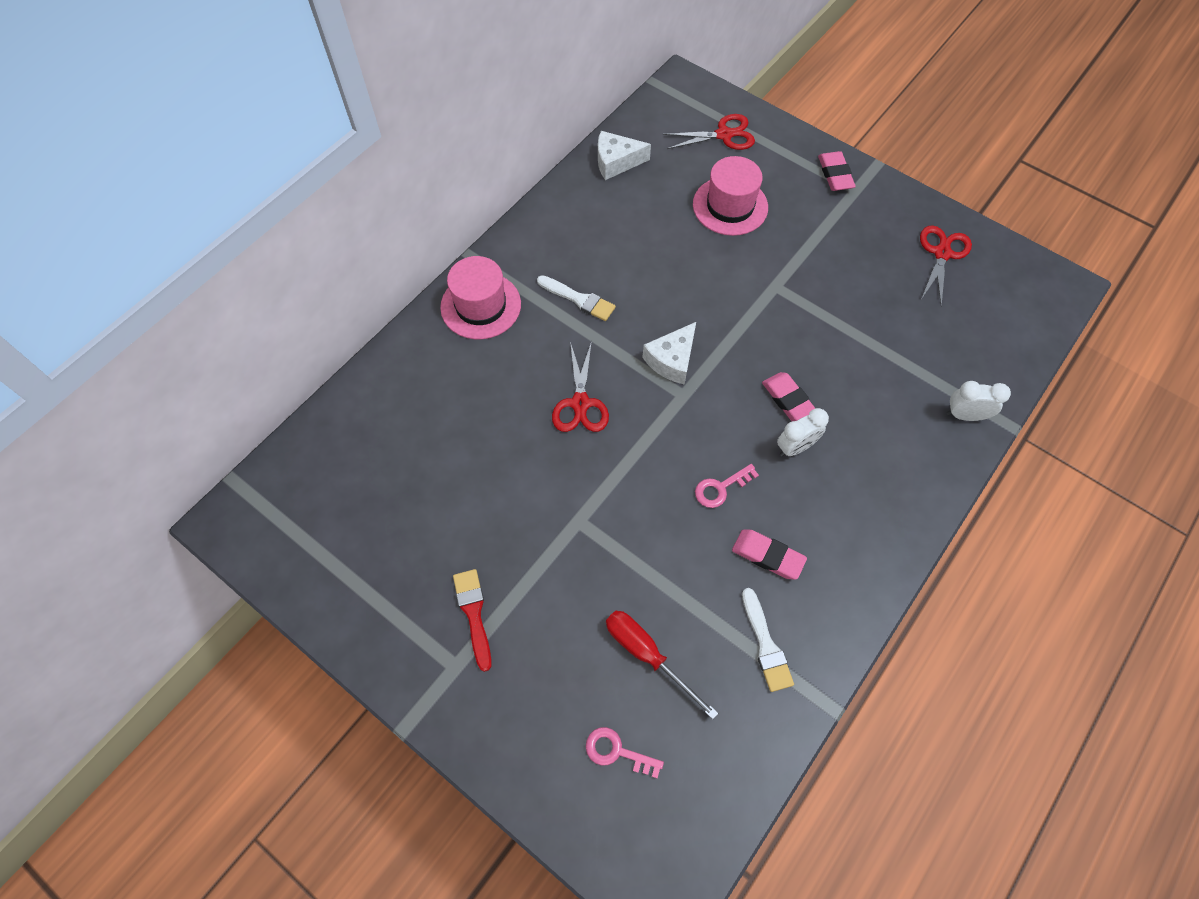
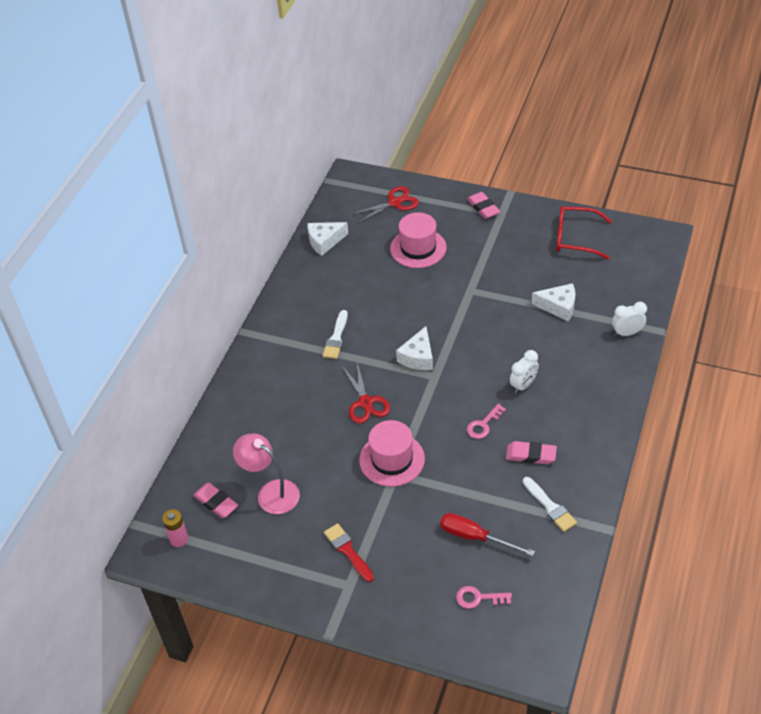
camera: 15 degrees left, 15 degrees down
pink hat [440,256,521,339] -> pink hat moved to [359,420,425,487]
white brush [537,275,616,321] -> white brush turned 90 degrees clockwise [323,310,348,359]
pink eraser [762,372,816,421] -> pink eraser moved to [193,483,238,518]
red scissors [920,225,972,307] -> red glasses [557,206,612,259]
none -> pink battery [162,509,189,547]
none -> pink lamp [233,434,300,514]
none -> white cheese [532,283,575,321]

